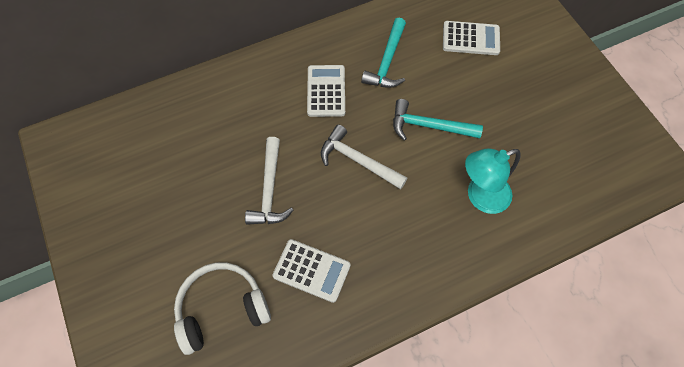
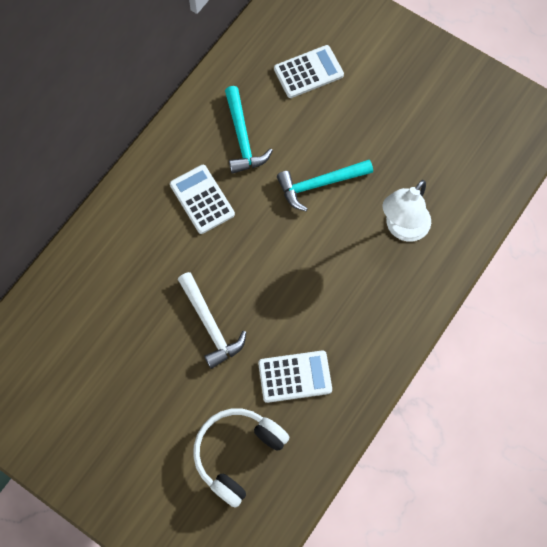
camera: 30 degrees left, 5 degrees up
white hammer [321,124,407,189] -> none
turquoise lamp [465,148,521,214] -> white lamp [383,180,431,242]

